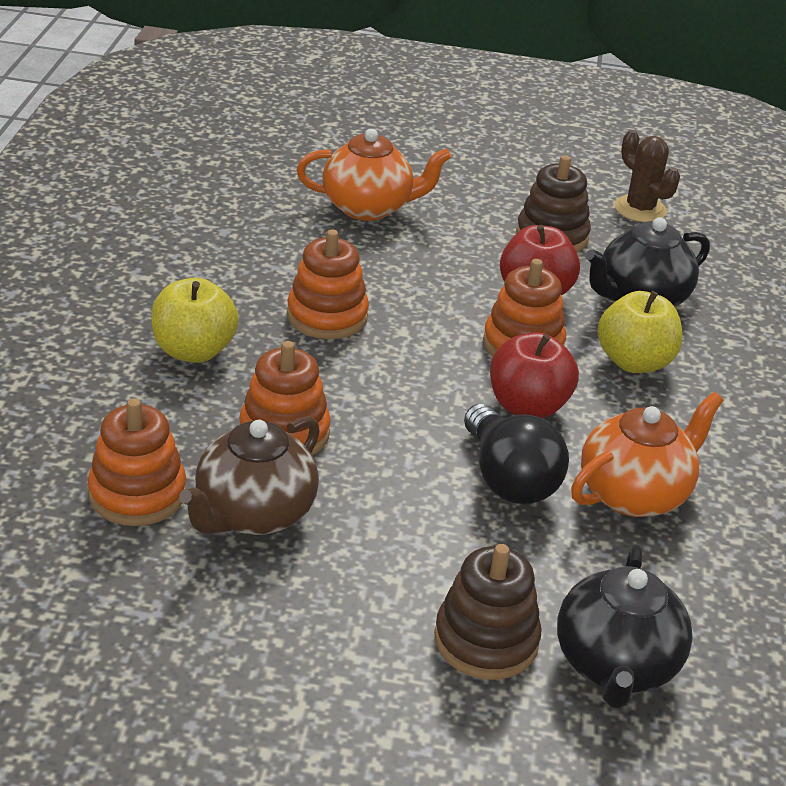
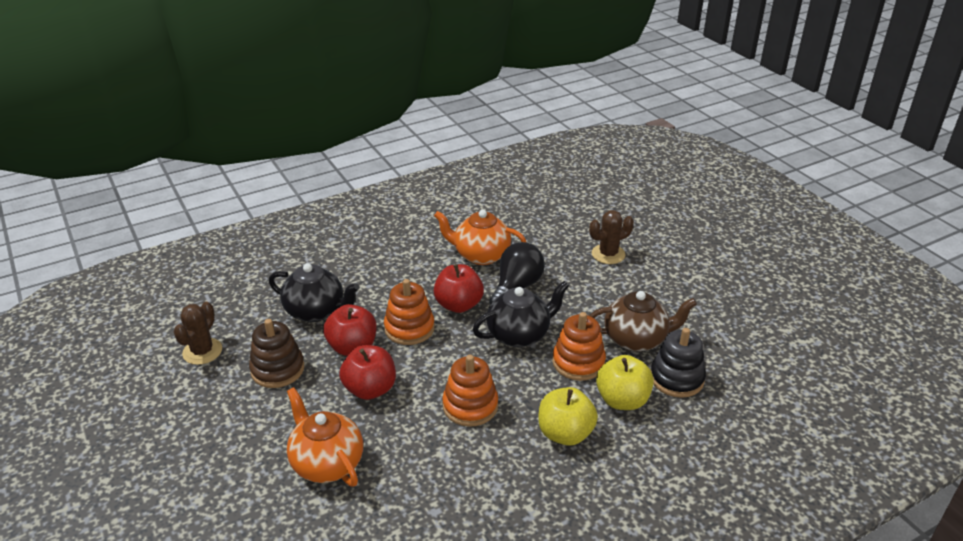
camera: 125 degrees left, 0 degrees up
orange stacking toy [88,398,186,526] -> black stacking toy [651,328,706,398]
brown stacking toy [434,544,541,680] -> brown cactus [589,210,634,264]
black teapot [557,545,693,708] -> black teapot moved to [473,281,569,347]
yellow apple [597,291,683,373] -> yellow apple moved to [596,355,654,410]
none -> red apple [339,345,396,400]

